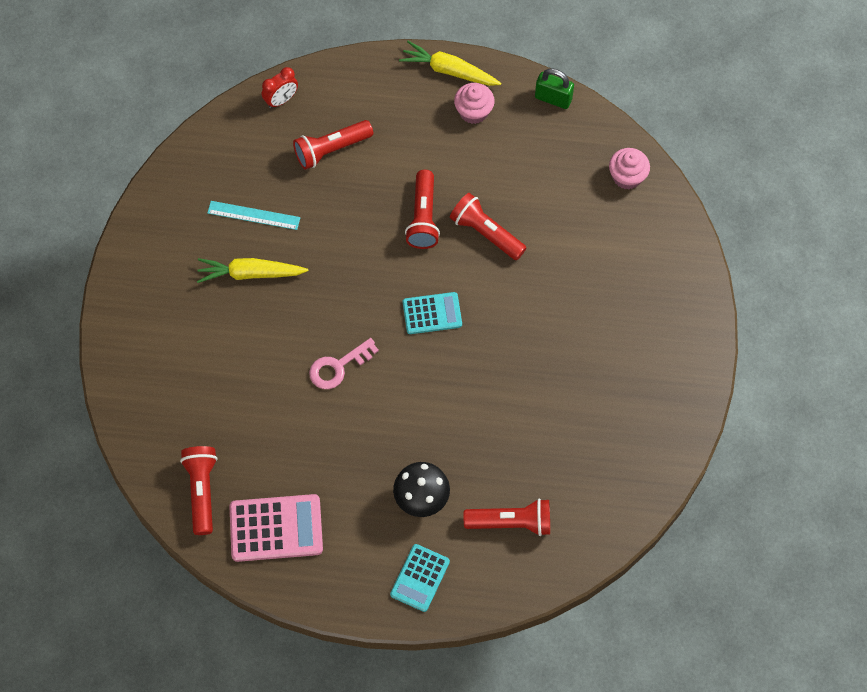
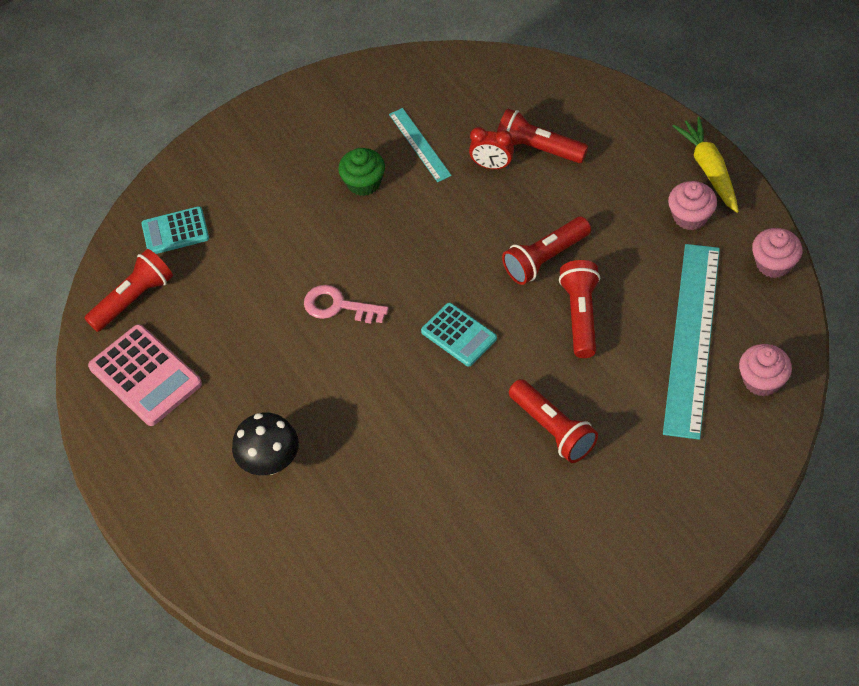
camera: 55 degrees right, 10 degrees down
yellow carrot [197,258,308,283] -> green cupcake [338,148,385,196]
red clock [262,67,298,108] -> red clock moved to [469,127,514,169]
turquoise calculator [390,544,450,612] -> turquoise calculator moved to [141,206,209,254]
red flashlight [464,499,550,536] -> red flashlight moved to [509,379,598,463]
green padlock [535,68,574,109] -> pink cupcake [752,228,802,278]
none -> turquoise ruler [663,244,720,440]

